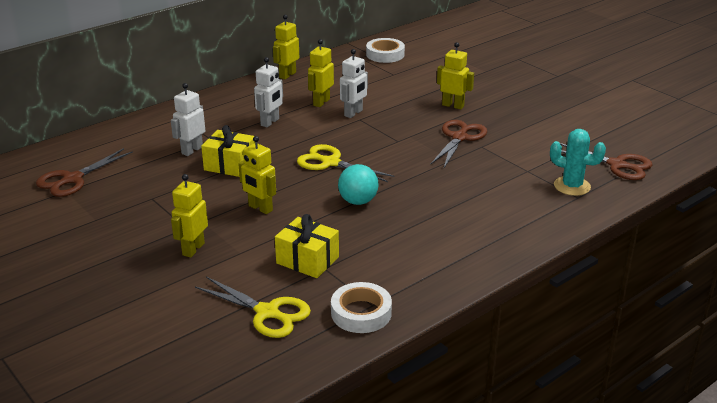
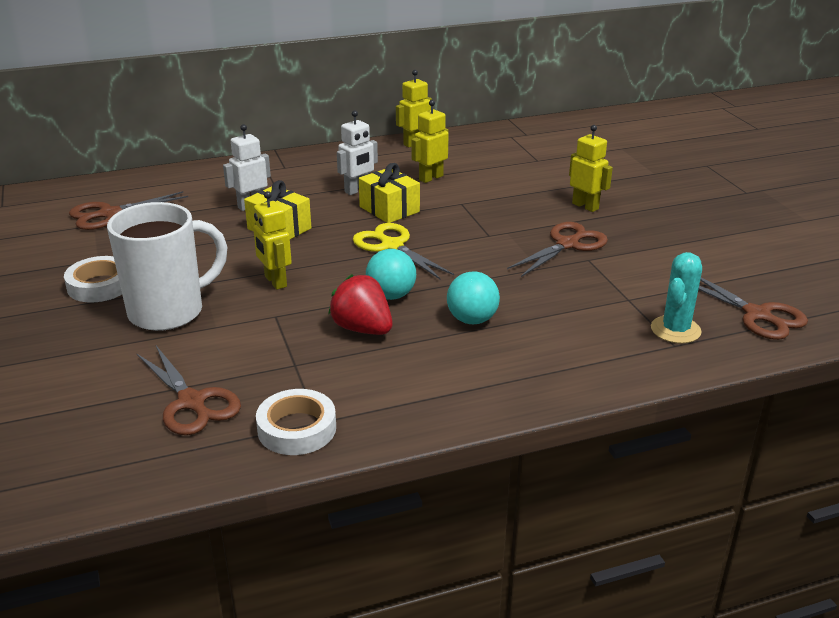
camera: 20 degrees right, 0 degrees up
yellow robot [171,174,208,258] -> white mug [107,202,227,331]
yellow scissors [195,277,311,338] -> brown scissors [137,346,241,435]
yellow gift [275,214,339,278] -> yellow gift moved to [359,163,420,223]
white robot [340,49,368,118] -> none
white tape [366,38,405,63] -> white tape moved to [64,256,122,302]
turquoise cactus [550,129,606,196] -> turquoise cactus turned 75 degrees clockwise [651,252,702,344]
none -> red strawberry [328,274,393,335]
none -> turquoise ball [447,271,500,324]

